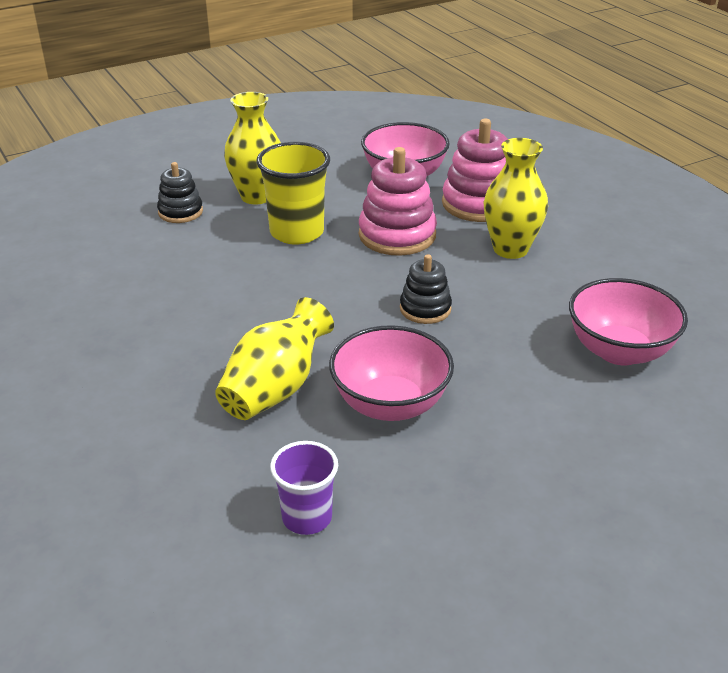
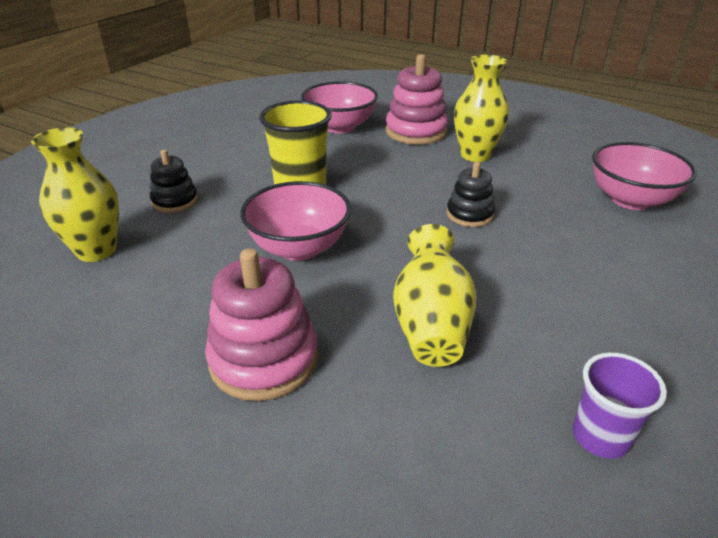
camera: 30 degrees left, 0 degrees up
yellow vase [224,92,281,205] -> yellow vase moved to [31,127,119,262]
pink bowl [329,325,454,421] -> pink bowl moved to [240,181,351,261]
pink stacking toy [359,147,437,256] -> pink stacking toy moved to [205,248,318,401]

